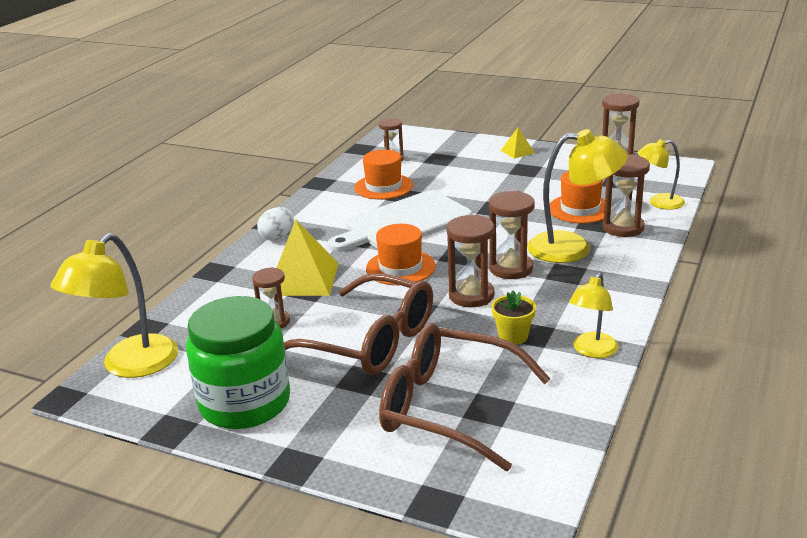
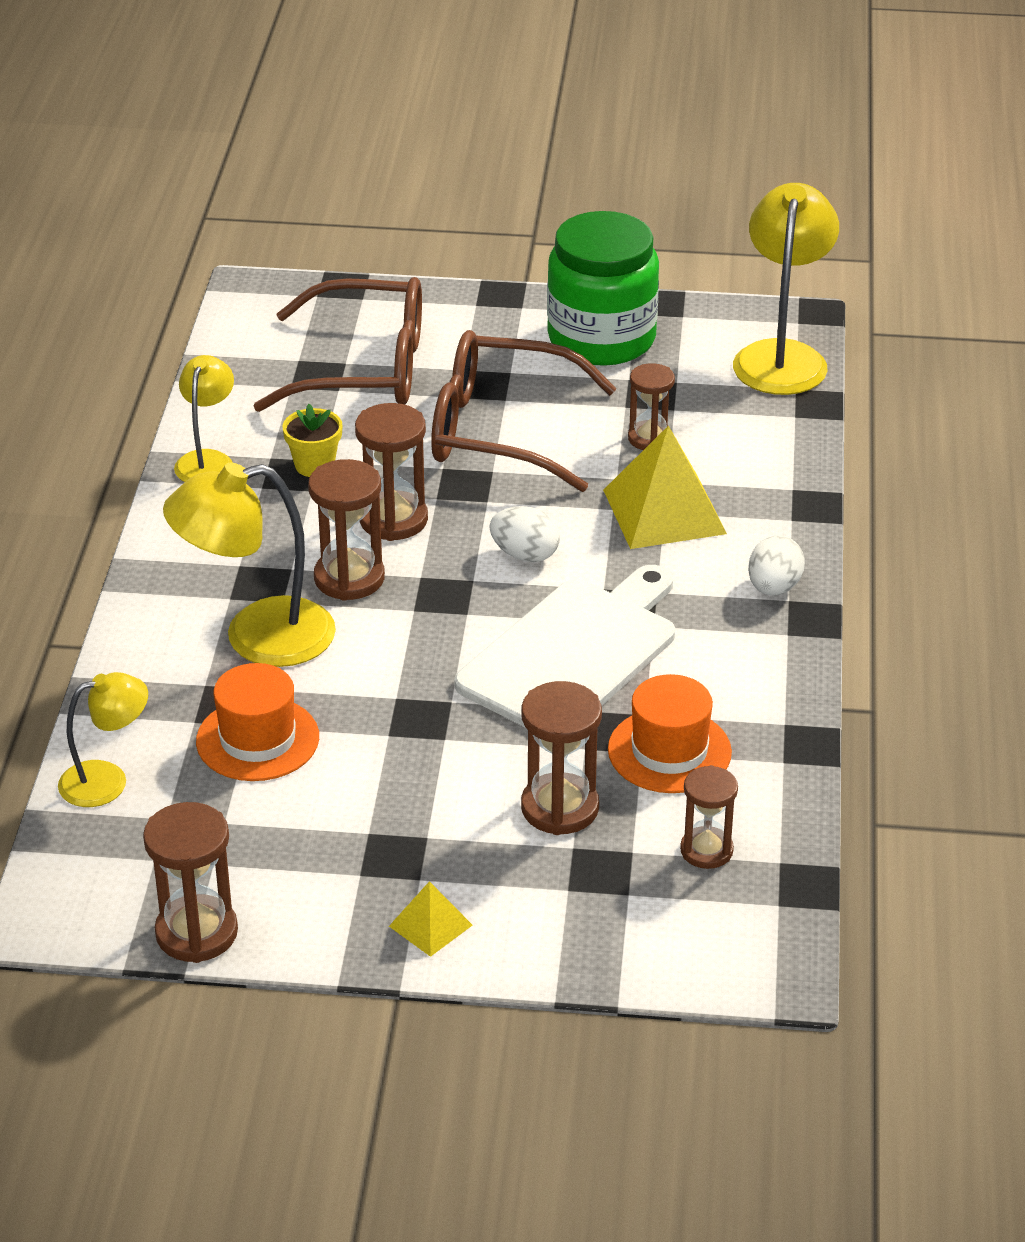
camera: 160 degrees right, 10 degrees up
orange hat [366,224,436,285] -> white egg [489,506,560,562]
brown hourglass [602,154,650,237] -> brown hourglass moved to [521,681,602,835]

